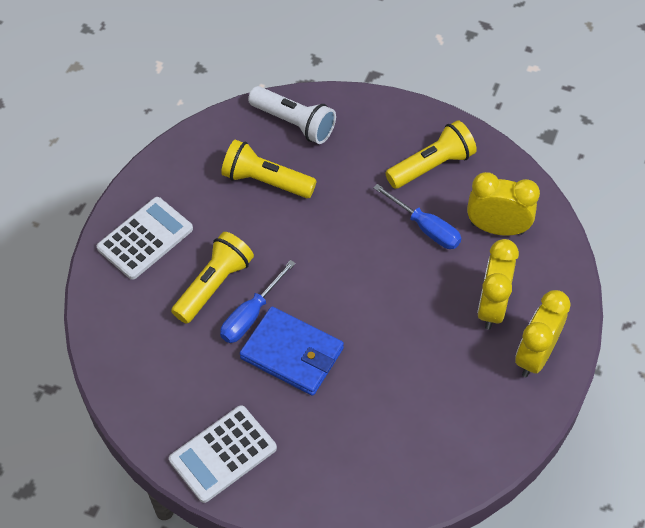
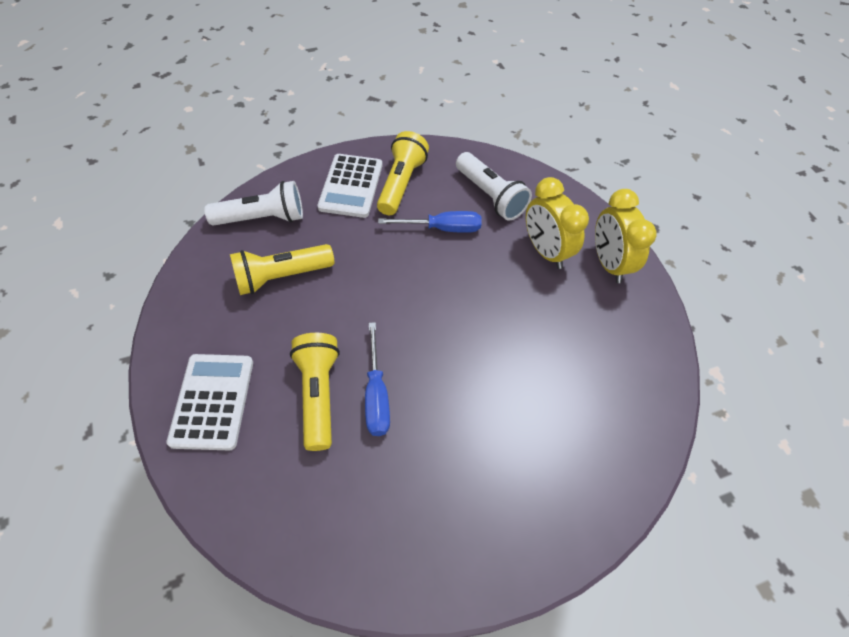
camera: 45 degrees left, 0 degrees up
white calculator [169,405,277,503] -> white calculator moved to [317,154,382,218]
blue wallet [240,307,344,396] -> none
yellow clock [467,172,540,236] -> white flashlight [456,152,532,221]

